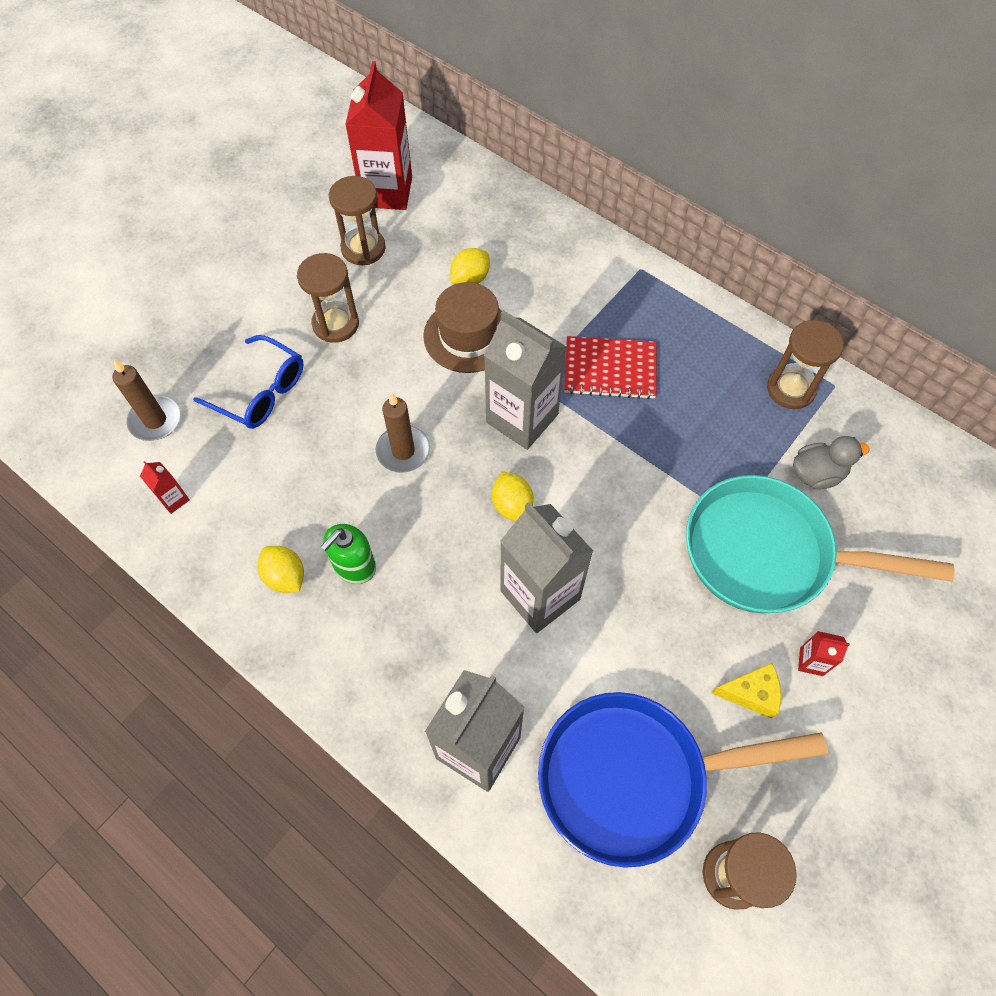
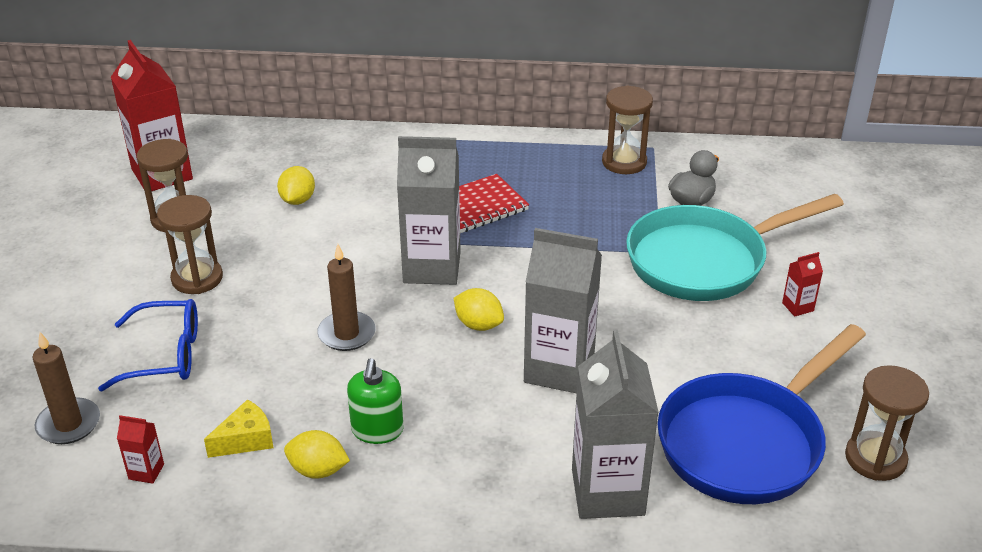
camera: 35 degrees left, 25 degrees down
brown hat [423,282,502,373] -> none
yellow cheese [711,663,781,719] -> yellow cheese moved to [204,399,274,458]

